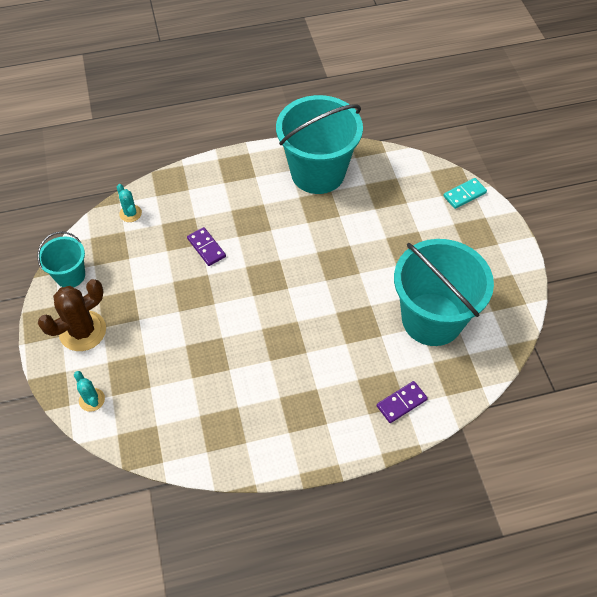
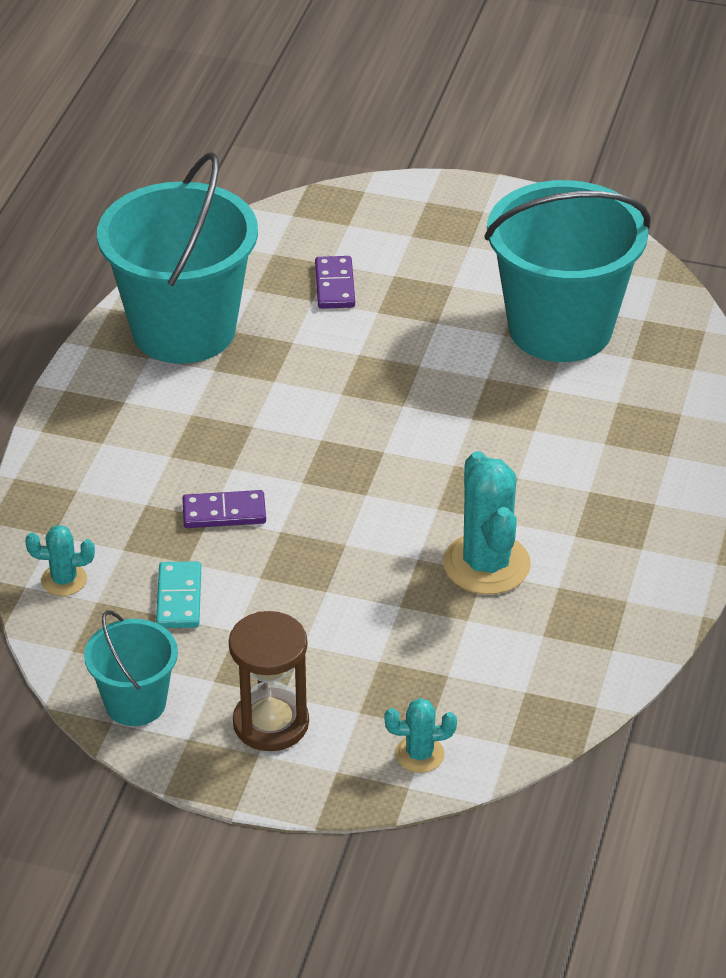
camera: 60 degrees left, 15 degrees down
brown cactus [38,279,106,351] -> brown hourglass [229,611,309,751]
purple domino [377,381,428,423] -> purple domino moved to [315,256,355,309]
turquoise domino [443,178,487,209] -> turquoise domino moved to [156,561,201,628]
none -> turquoise cactus [443,451,531,595]

